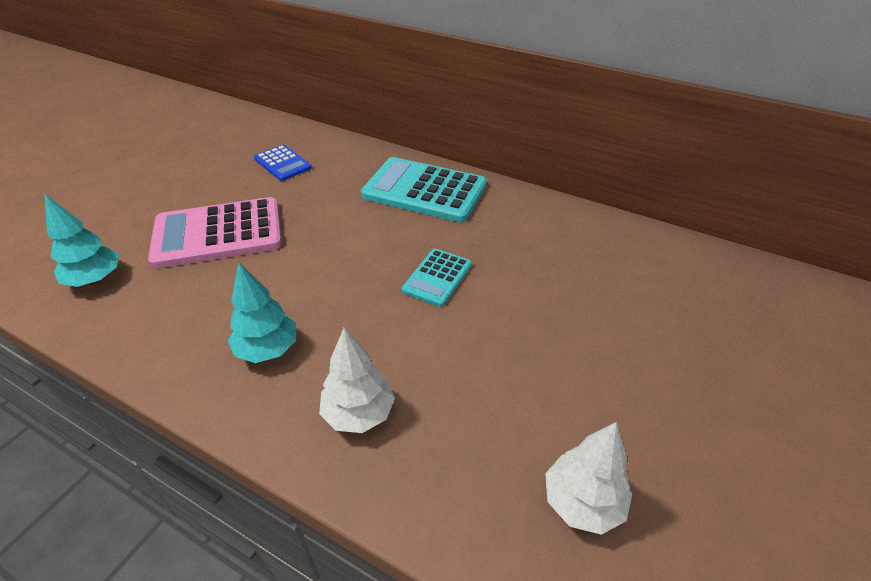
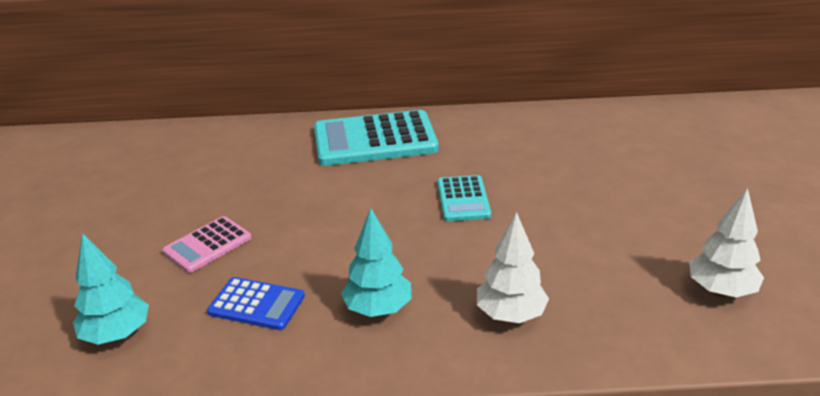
camera: 30 degrees left, 10 degrees down
pink calculator [148,197,282,269] -> pink calculator [162,216,252,273], size x0.53
blue calculator [254,145,312,181] -> blue calculator moved to [207,277,305,330]

